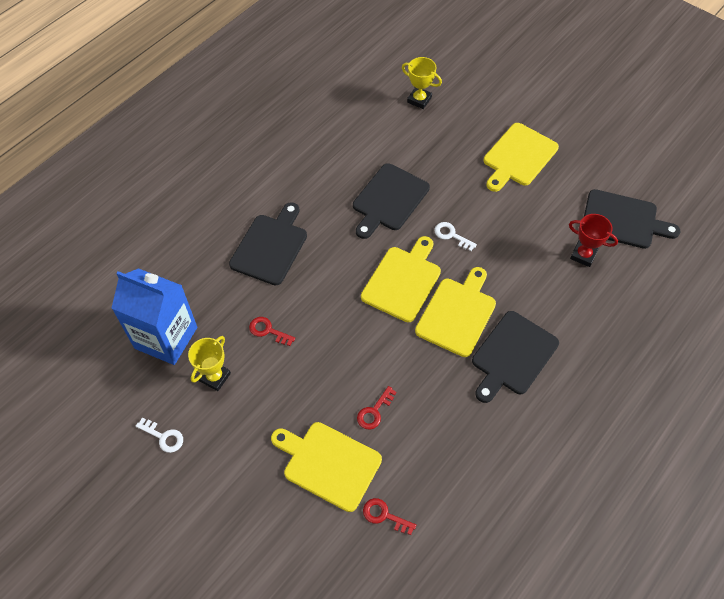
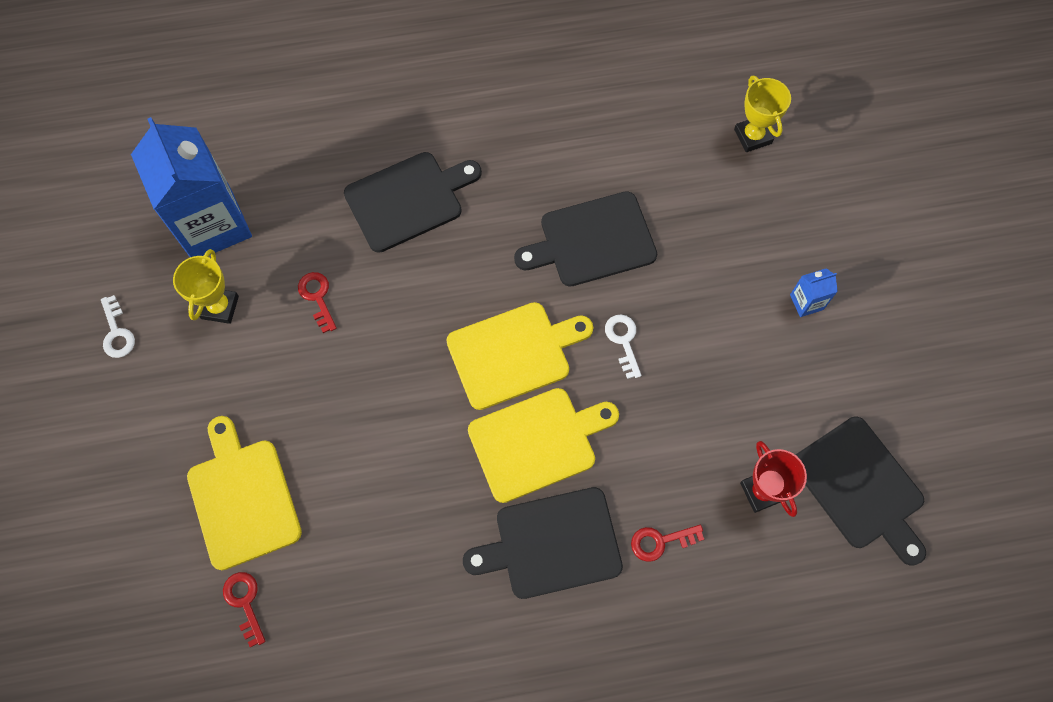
camera: 40 degrees right, 10 degrees up
yellow trophy [188,336,231,391] -> yellow trophy turned 60 degrees counterclockwise [173,249,239,324]
red key [357,386,397,429] -> red key moved to [631,525,704,562]
yellow cutting board [484,123,559,192] -> blue carton [790,268,838,317]

